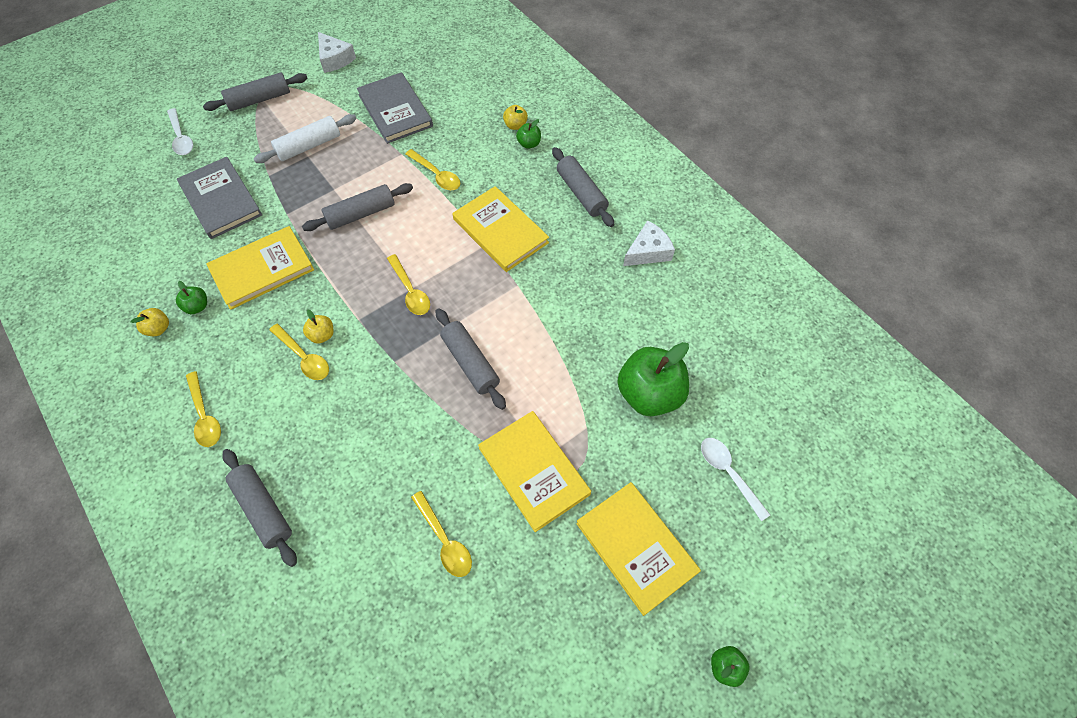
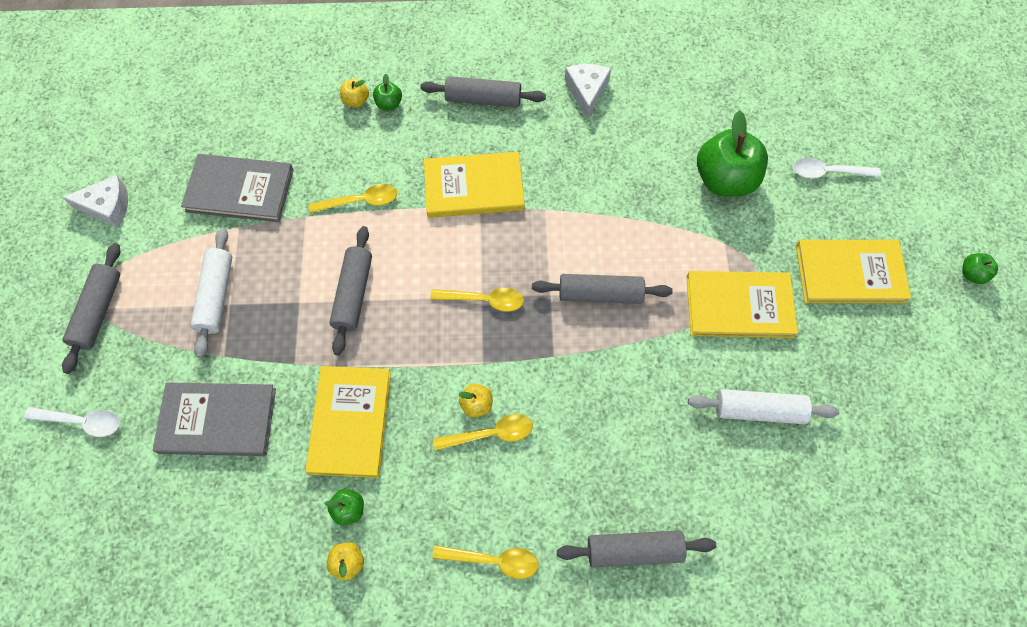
camera: 55 degrees left, 5 degrees up
yellow spoon [411,491,472,577] -> white rolling pin [688,389,839,424]

